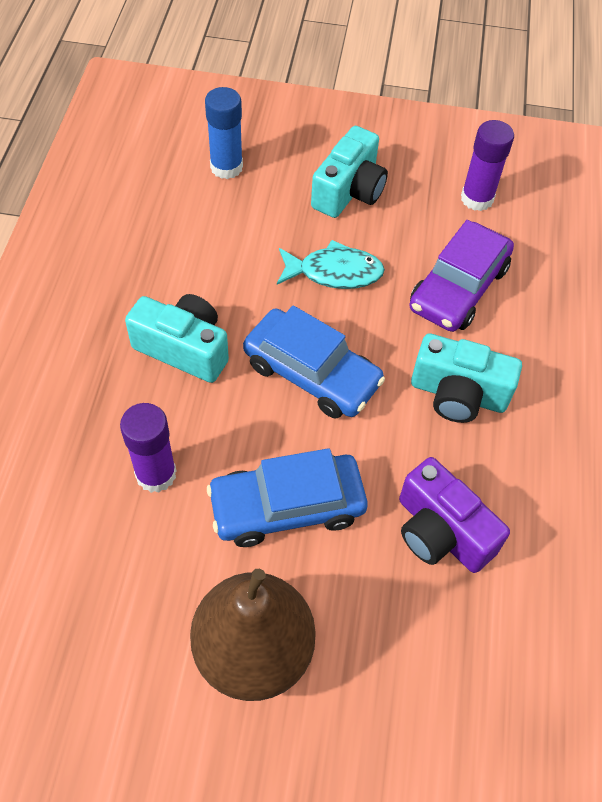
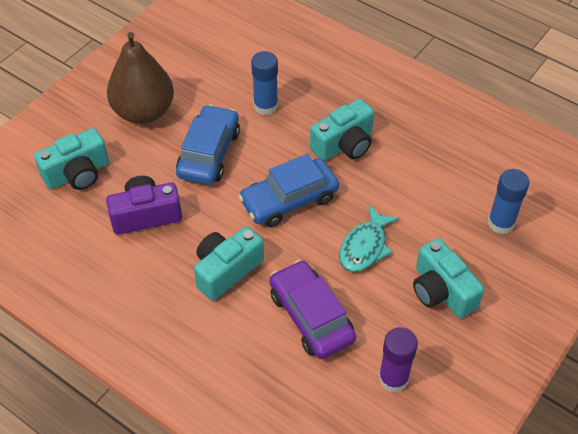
camera: 120 degrees right, 5 degrees down
purple glue stick [120,403,176,493] -> blue glue stick [251,51,278,115]
none -> turquoise camera [34,128,109,190]

